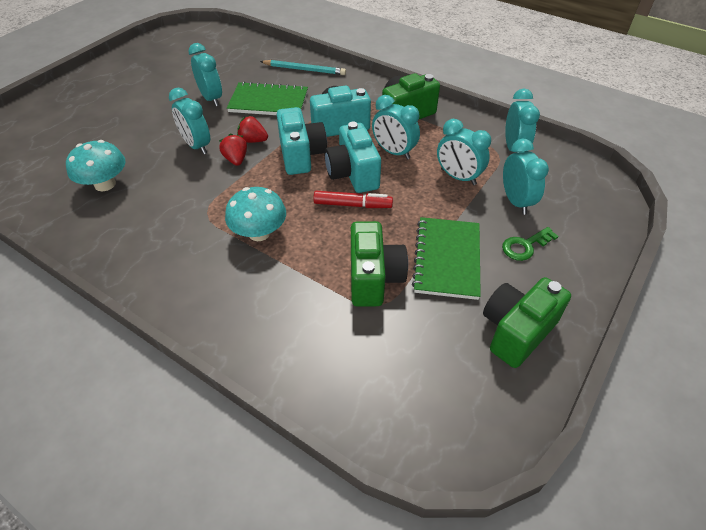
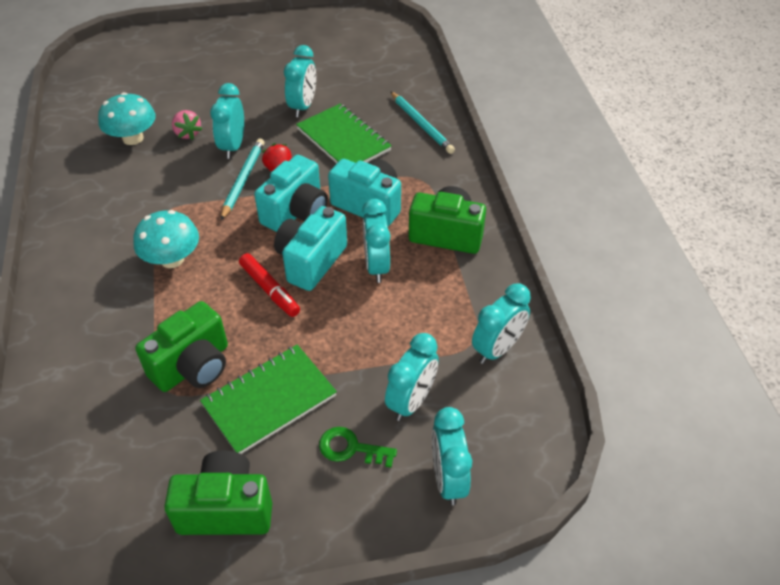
camera: 45 degrees right, 0 degrees up
red strawberry [219,133,247,166] -> turquoise pencil [221,138,265,220]
turquoise clock [437,119,491,185] -> turquoise clock moved to [432,407,472,505]
none -> pink strawberry [172,110,202,140]

